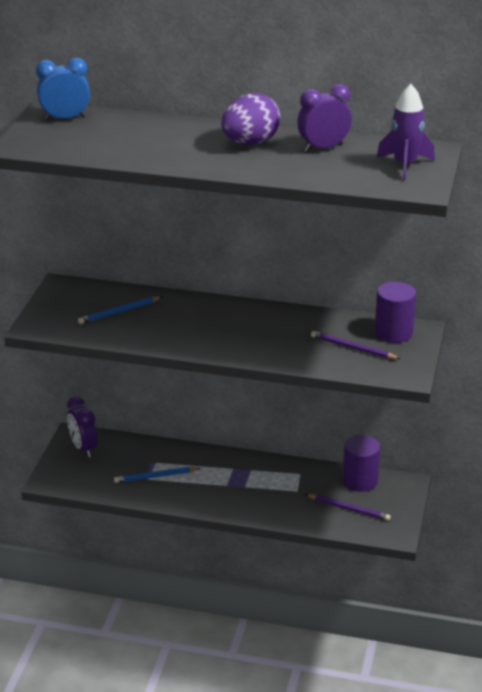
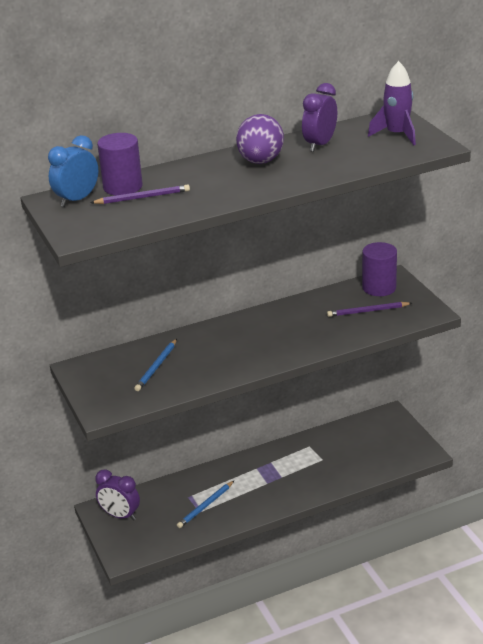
camera: 35 degrees left, 0 degrees up
purple pencil [305,494,391,521] -> purple pencil moved to [90,184,190,204]
purple cylinder [343,435,380,492] -> purple cylinder moved to [97,133,143,196]

